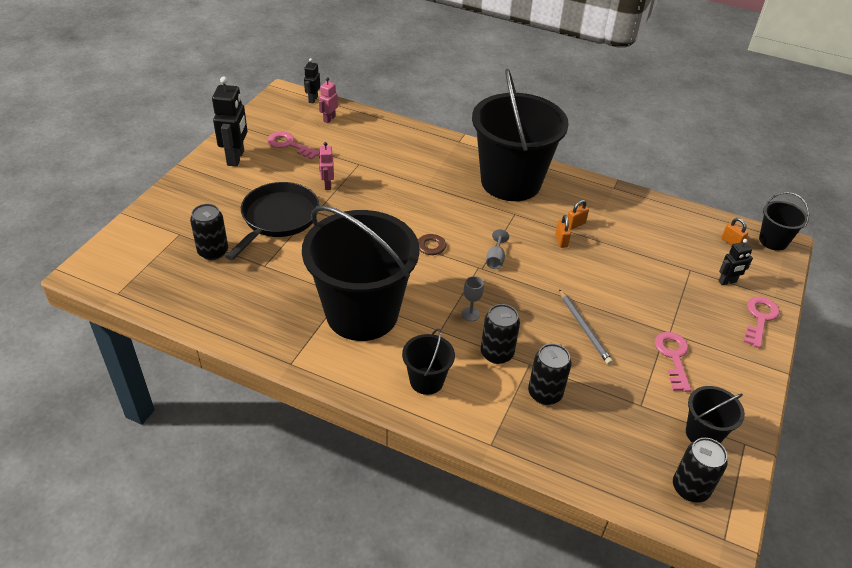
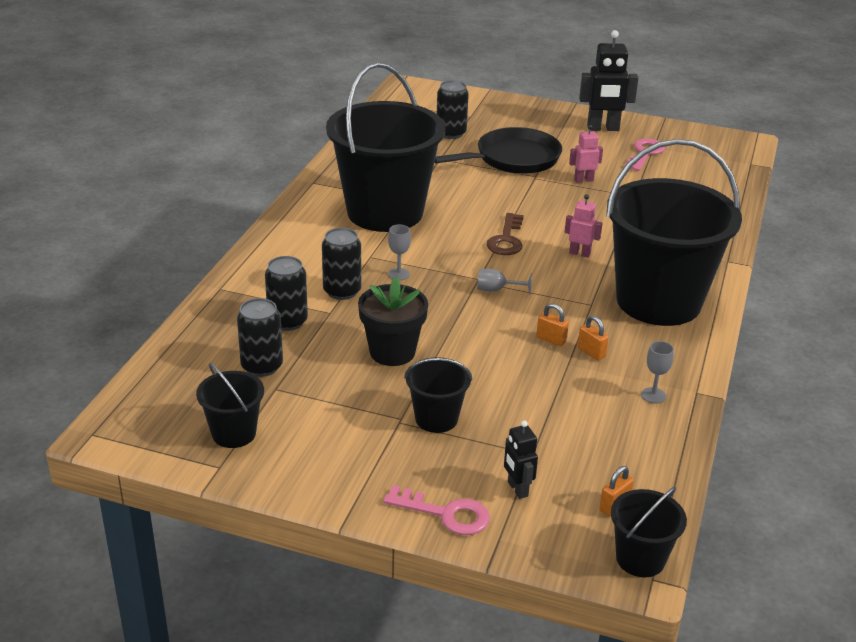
camera: 85 degrees right, 10 degrees down
black pan [225,182,319,260] -> black pan turned 45 degrees counterclockwise [434,127,562,174]
black robot [304,58,320,104] -> none
pink robot [319,77,338,123] -> pink robot moved to [565,194,603,258]
black bucket [402,328,455,395] -> black bucket moved to [404,357,472,433]
orange padlock [555,215,571,248] -> orange padlock turned 45 degrees clockwise [536,303,569,346]
grey pencil [559,289,613,365] -> black flower pot [358,277,428,366]
pink key [655,332,691,392] -> none
black can [673,438,728,503] -> black can moved to [237,298,283,377]
none -> grey goblet [641,341,674,403]

